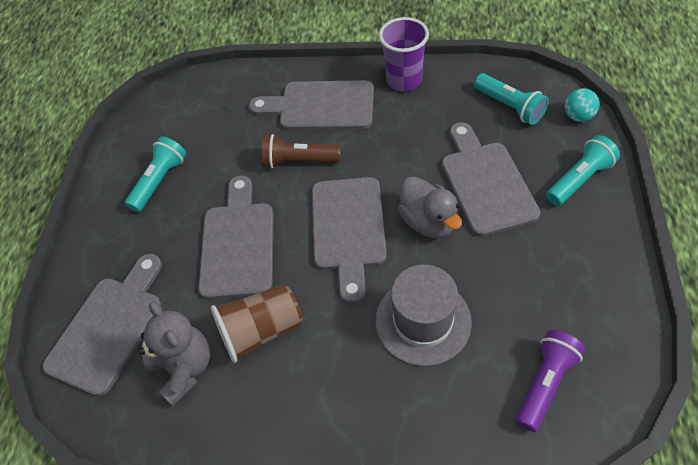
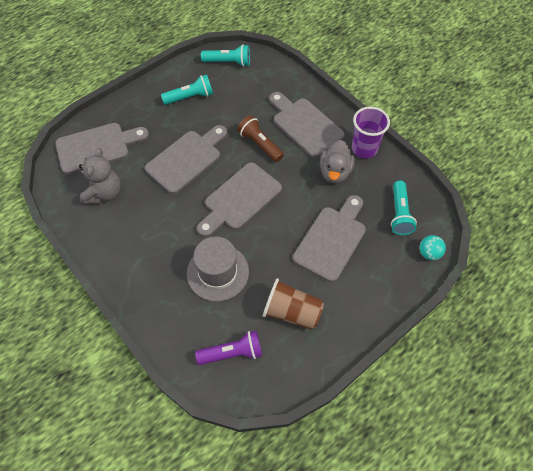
camera: 40 degrees right, 5 degrees up
brown cup [211,284,302,363] -> brown cup moved to [263,278,324,330]
grey duck [398,176,462,238] -> grey duck moved to [320,140,355,184]
turquoise flashlight [546,135,620,206] -> turquoise flashlight moved to [201,44,250,67]

